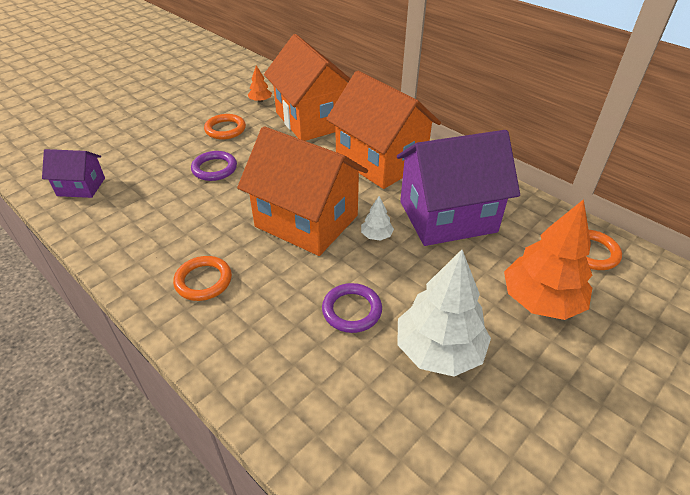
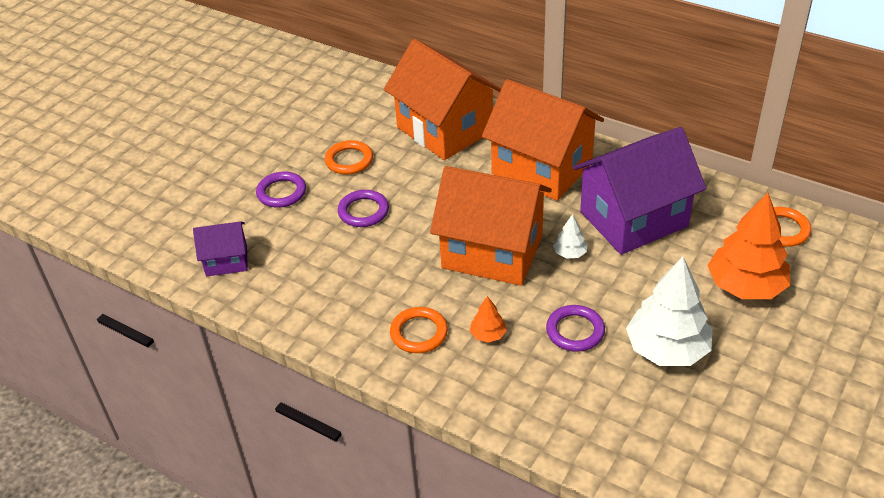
camera: 10 degrees left, 0 degrees up
orange tree [248,65,272,102] -> orange tree moved to [470,296,507,343]
none -> purple ring [256,171,306,208]

